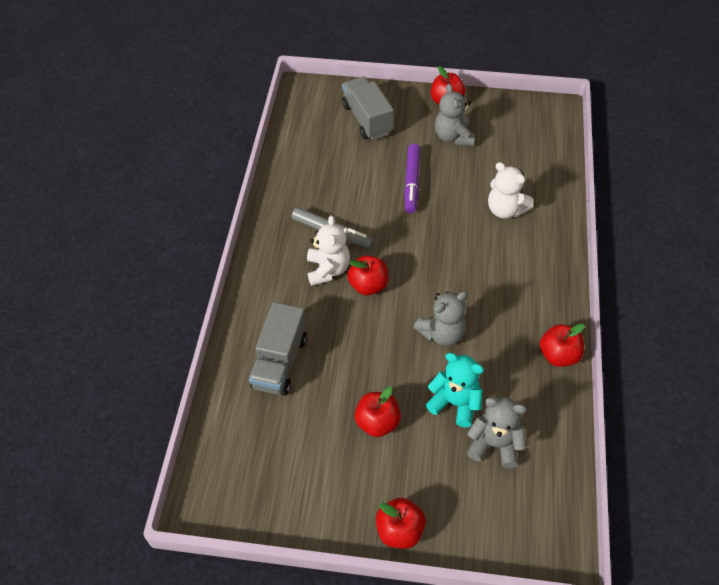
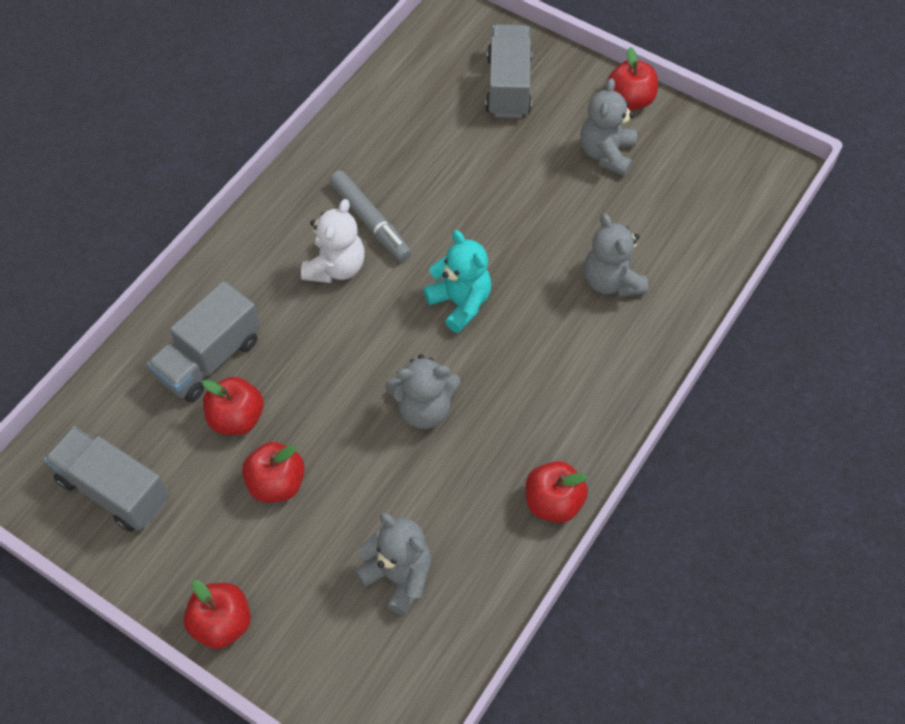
camera: 25 degrees right, 5 degrees up
red apple [347,255,389,295] -> red apple moved to [202,377,264,435]
purple marker [404,144,420,213] -> none
turquoise teddy bear [426,353,484,427] -> turquoise teddy bear moved to [423,230,491,333]
white teddy bear [488,162,534,218] -> grey teddy bear [584,214,648,297]
none -> grey truck [44,426,169,532]

